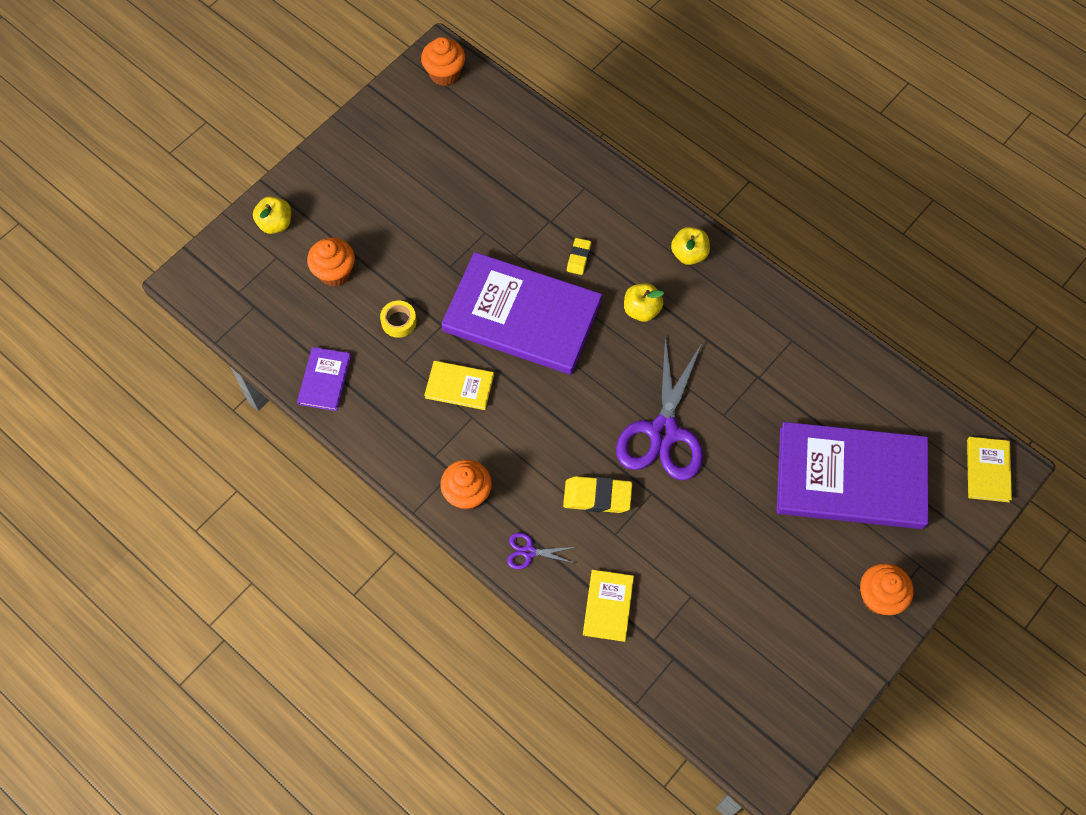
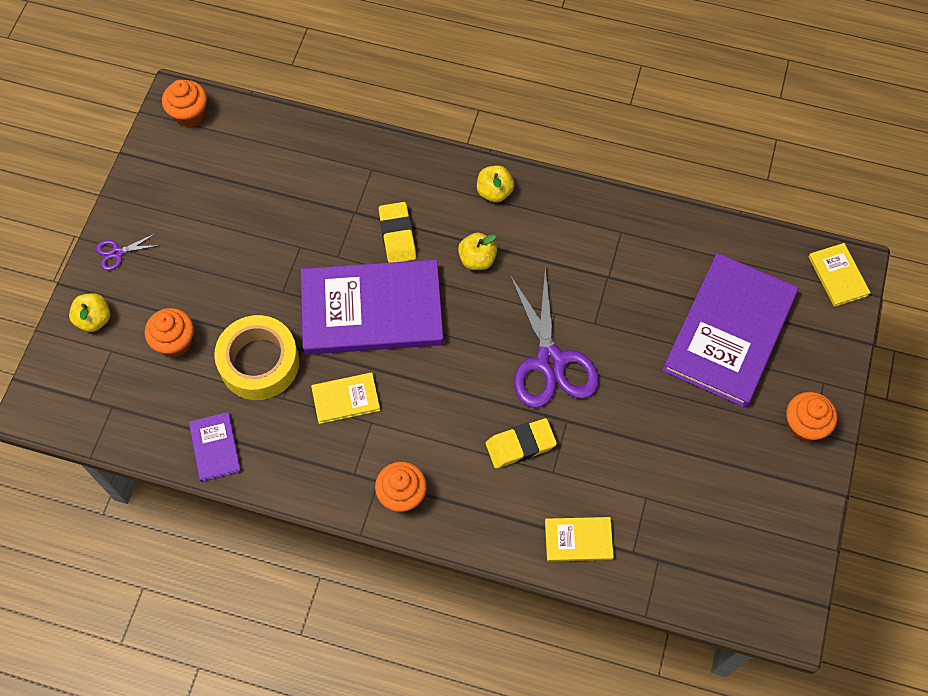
camera: 25 degrees left, 0 degrees up
yellow tape [380,301,417,338] -> yellow tape [214,315,299,400], size x2.23
purple scissors [507,533,576,569] -> purple scissors moved to [96,233,160,270]
yellow eraser [567,238,591,275] -> yellow eraser [379,202,416,263], size x1.69
yellow book [583,570,634,642] -> yellow book turned 75 degrees counterclockwise [545,517,614,562]
purple book [777,422,928,529] -> purple book turned 45 degrees counterclockwise [662,253,798,408]

